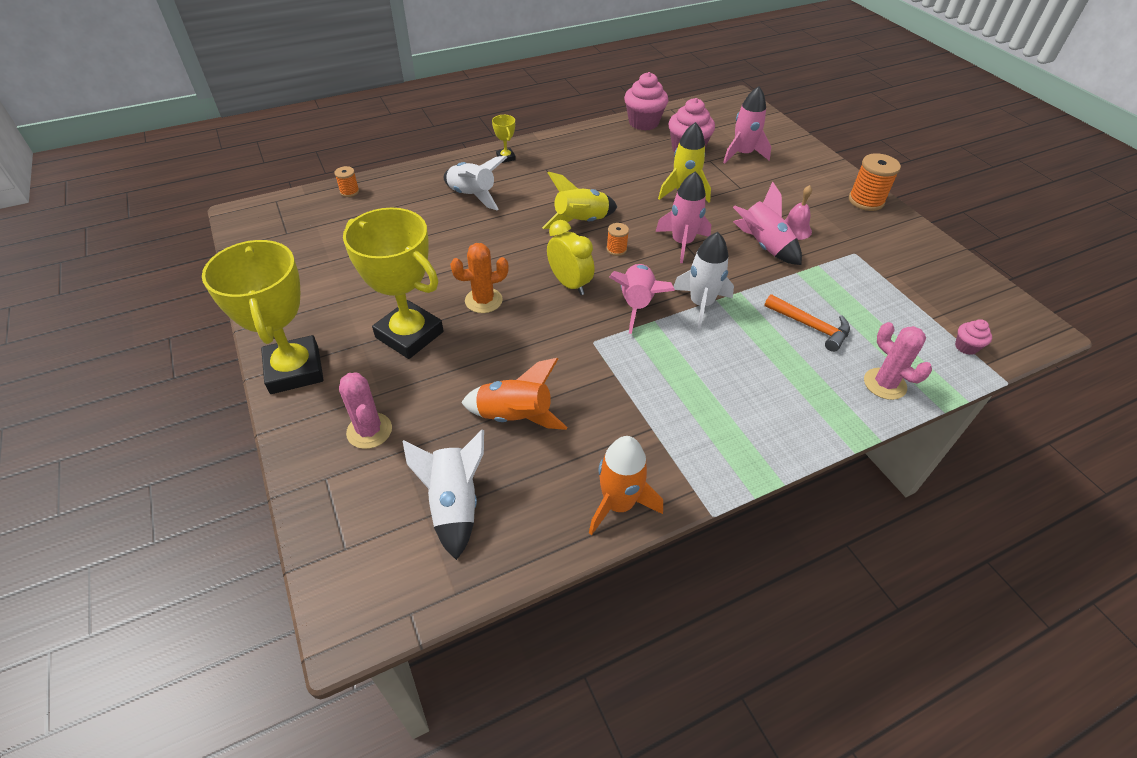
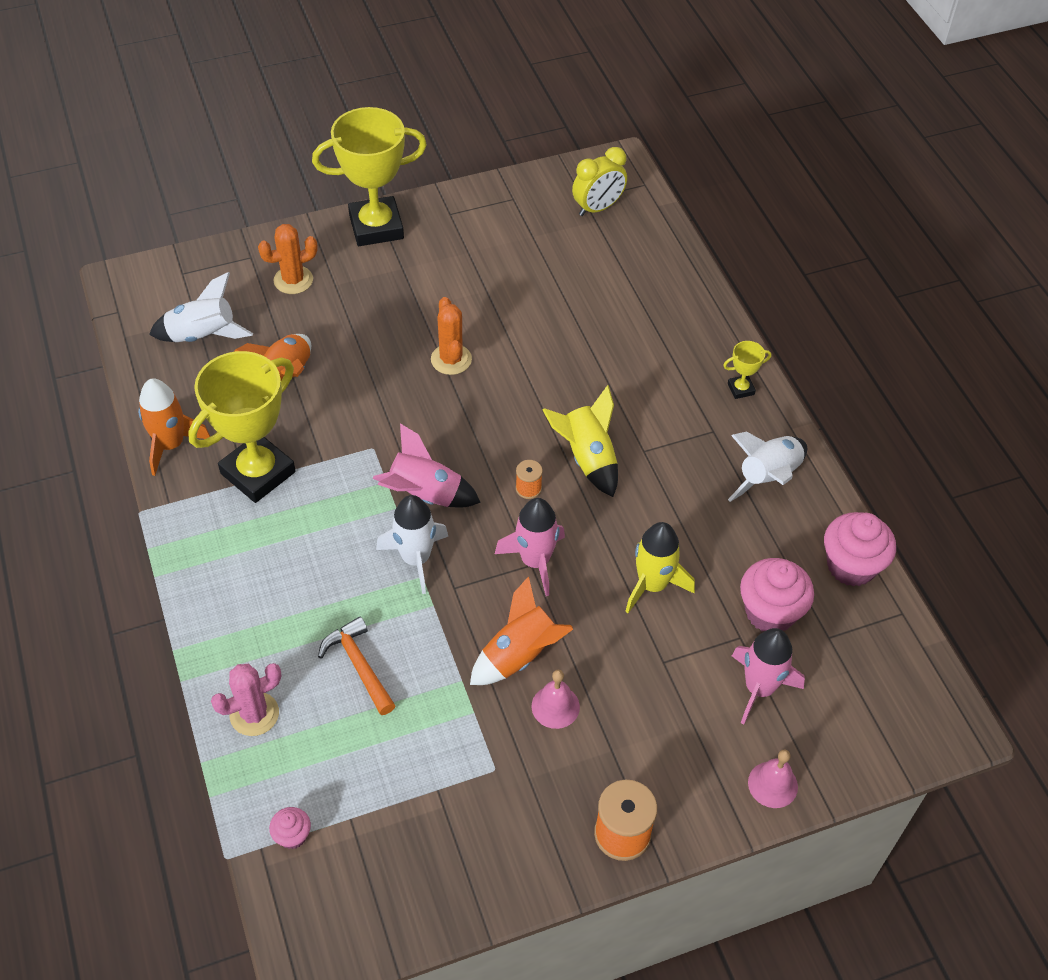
camera: 95 degrees right, 5 degrees up
orange spool [334,166,359,197] -> none
pink cactus [339,372,392,449] -> orange cactus [258,224,318,294]
yellow trophy [343,208,444,359] -> yellow trophy moved to [188,351,296,503]
white rocket [444,156,508,210] -> white rocket moved to [728,431,807,502]
yellow clock [547,220,594,295] -> yellow clock moved to [572,147,627,216]
pink rocket [733,181,802,265] -> orange rocket [470,576,573,685]
orange hammer [764,294,850,352] -> orange hammer turned 105 degrees clockwise [318,617,396,715]
none -> pink bell [748,749,798,808]

